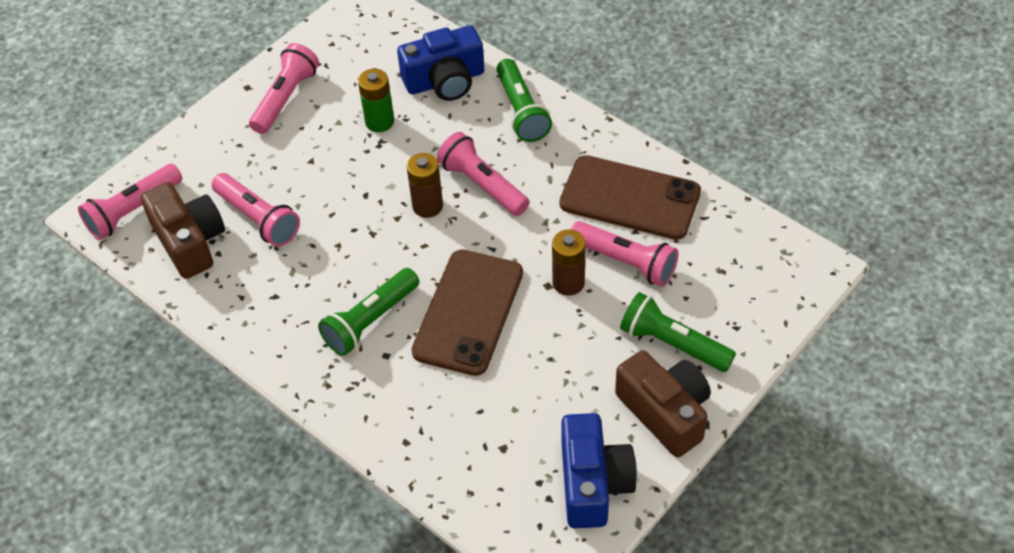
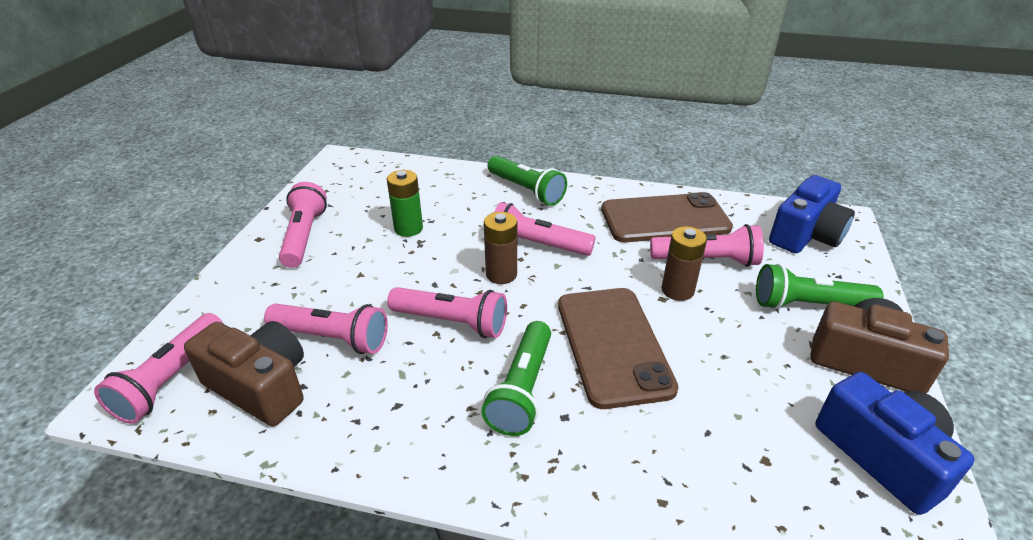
camera: 30 degrees left, 15 degrees down
blue camera [397,25,484,101] -> blue camera moved to [769,175,855,253]
none -> pink flashlight [387,287,507,338]

